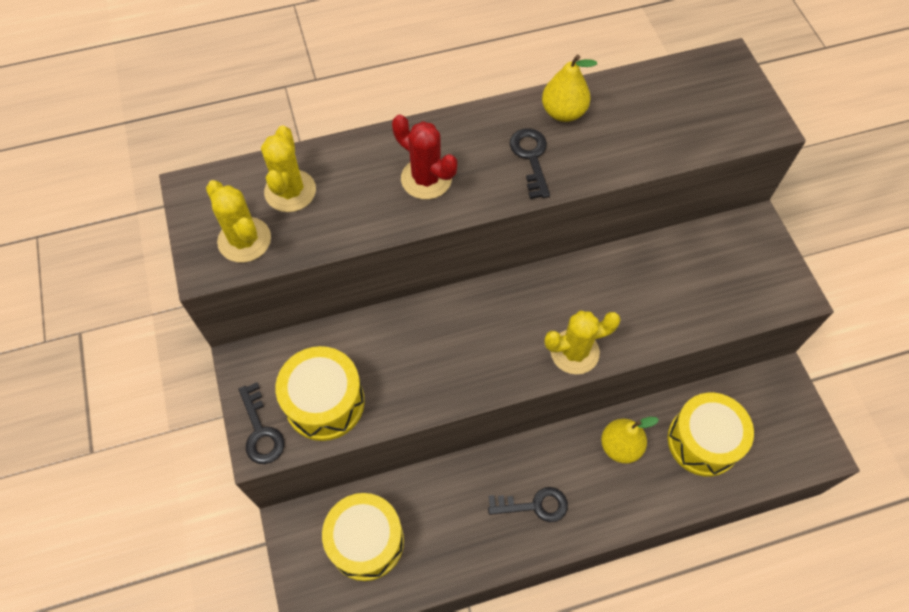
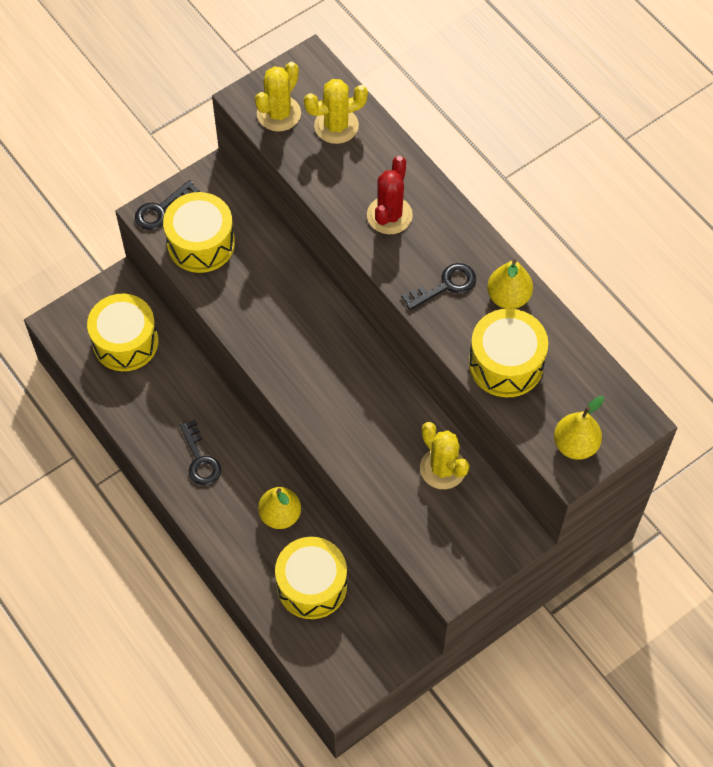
camera: 70 degrees right, 0 degrees up
yellow cactus [544,311,621,374] -> yellow cactus moved to [420,422,470,489]
none -> yellow drum [469,308,548,397]
none -> yellow pear [554,396,604,460]

